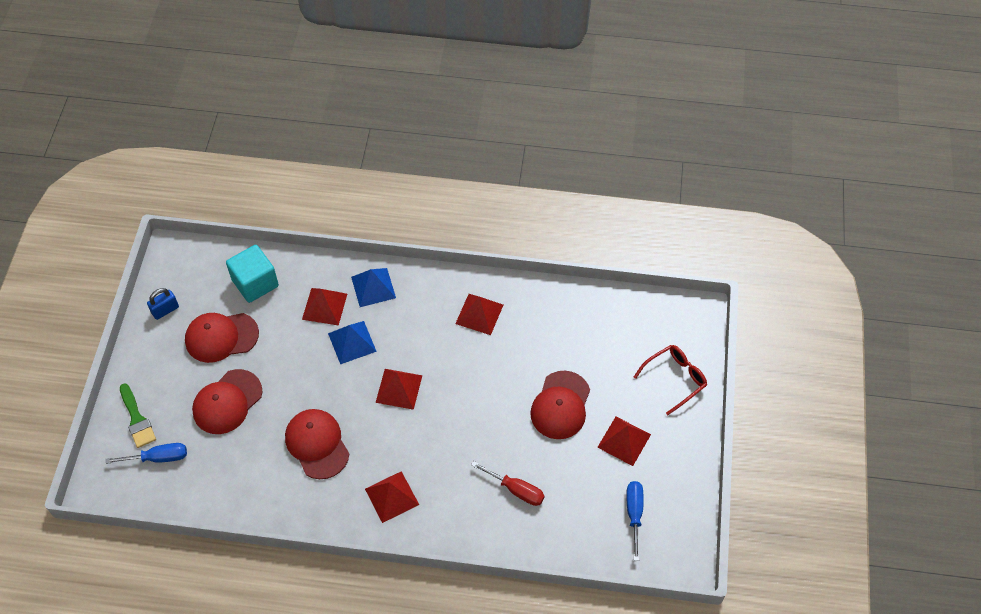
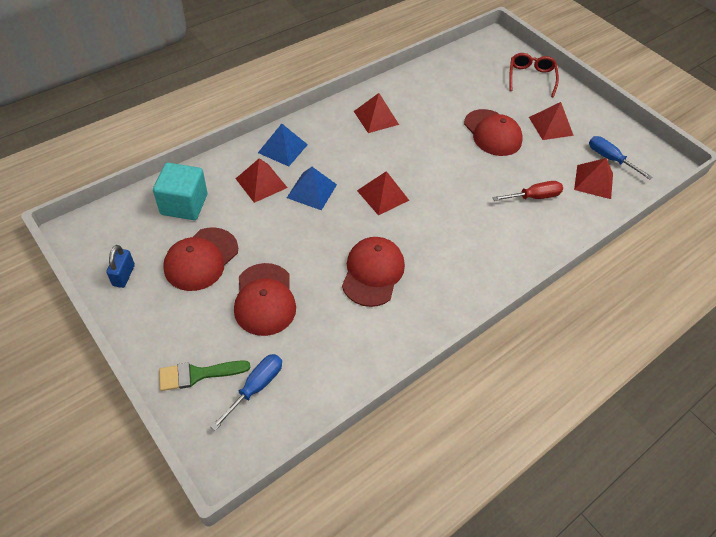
camera: 50 degrees left, 5 degrees down
green brush [120,383,156,448] -> green brush turned 150 degrees clockwise [159,360,250,391]
red cap [285,409,349,479] -> red cap turned 90 degrees clockwise [342,237,405,307]
red pyramid [365,471,419,523] -> red pyramid moved to [574,158,613,199]

